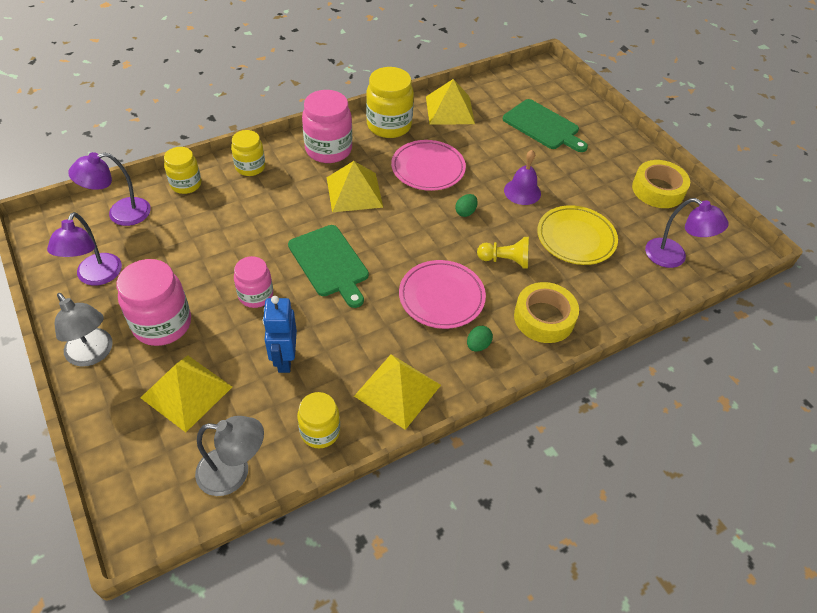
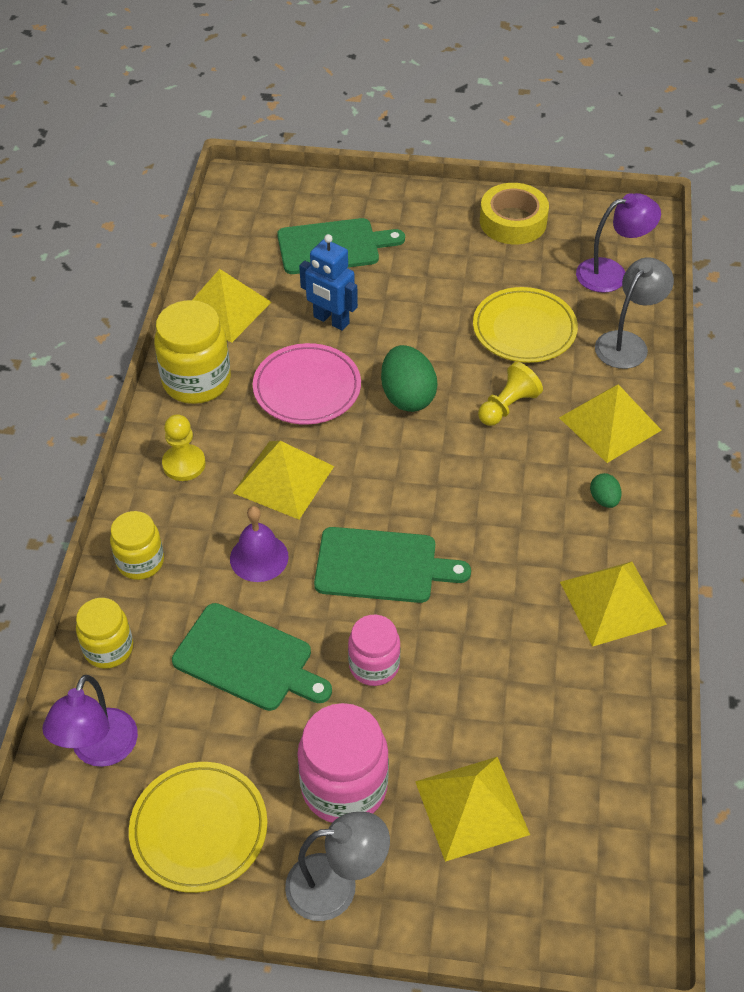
camera: 50 degrees left, 0 degrees up
purple lamp [47,212,122,285] -> yellow plate [129,762,267,893]
grey lamp [195,416,264,496] -> grey lamp moved to [595,257,674,369]
blue robot [263,296,297,373] -> blue robot moved to [299,234,358,331]
yellow jar [297,392,340,448] -> none
pink jar [302,90,352,163] -> yellow pawn [162,414,206,481]
pink plate [399,260,486,329] -> none
green egg [455,194,478,217] -> green egg [381,345,438,412], size x1.96
purple bell [504,150,541,205] -> purple bell moved to [230,506,289,582]
yellow tape [514,282,579,343] -> yellow pyramid [559,384,662,463]
none -> green cutting board [172,603,332,711]

